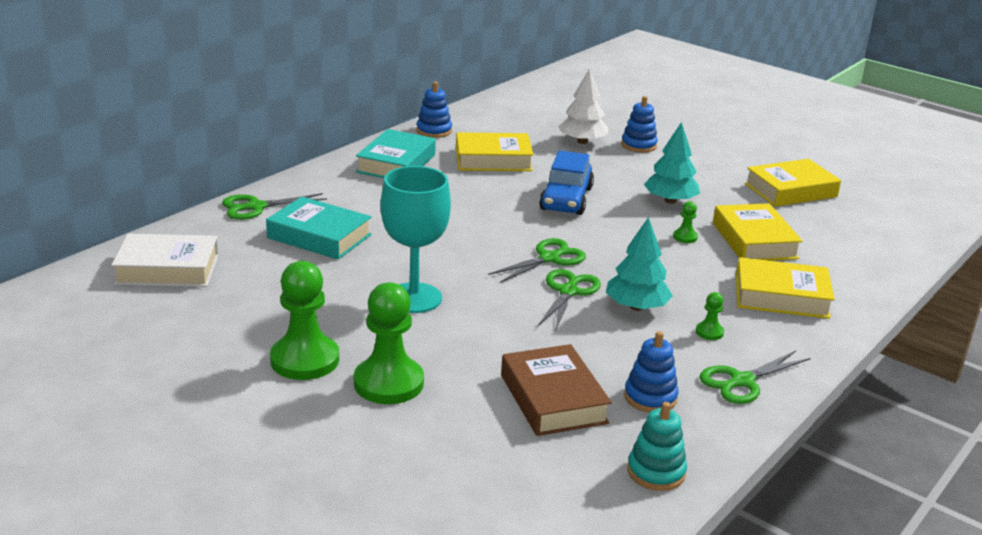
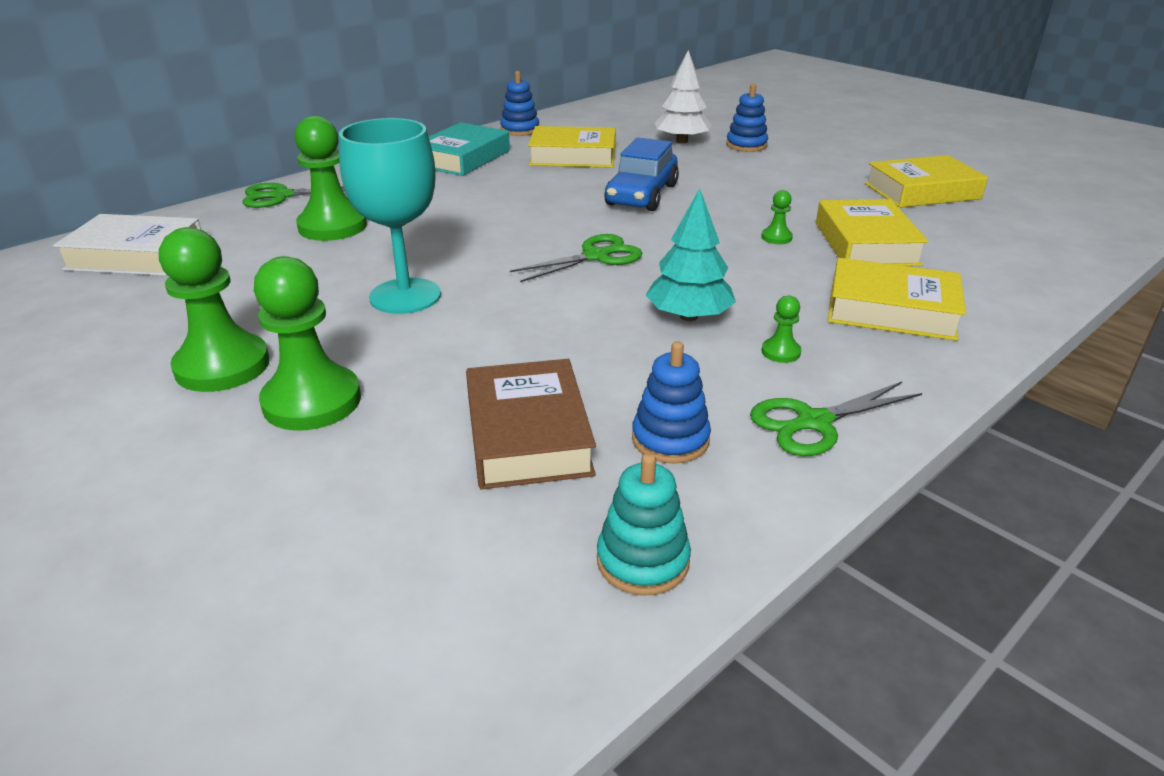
camera: 10 degrees right, 5 degrees up
turquoise book [266,197,372,260] -> green pawn [295,116,367,241]
green scissors [538,269,601,332] -> none
turquoise tree [644,122,700,204] -> none

